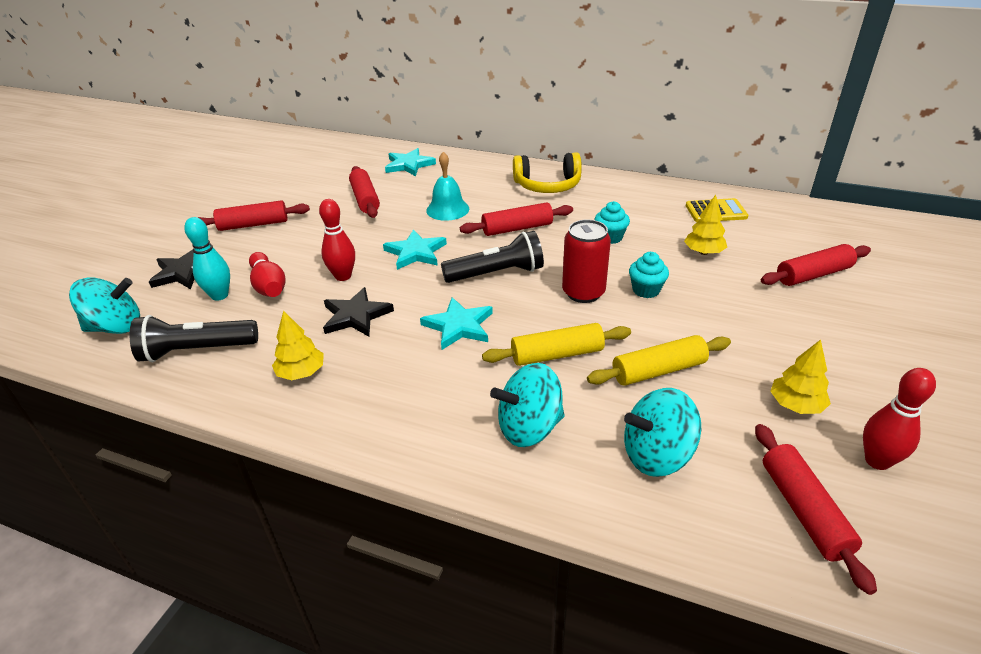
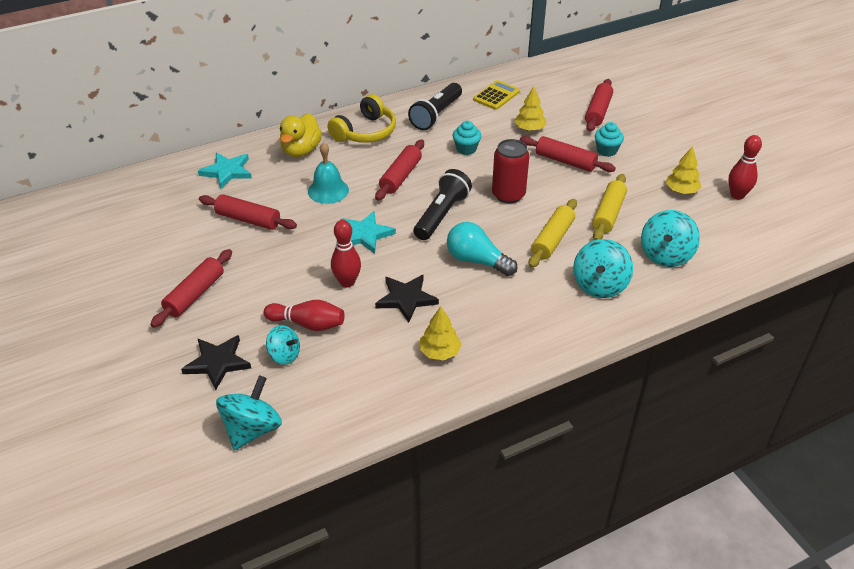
camera: 50 degrees left, 5 degrees up
black flashlight [130,315,258,362] -> black flashlight moved to [408,83,462,130]
turquoise bowling pin [184,217,230,301] -> turquoise spinning top [266,325,300,365]
turquoise star [420,297,493,350] -> turquoise light bulb [447,222,518,276]
turquoise cupcake [629,252,669,298] -> turquoise cupcake moved to [595,122,624,157]
red rolling pin [755,424,877,595] -> red rolling pin moved to [520,136,616,172]
none -> yellow duck [280,113,322,157]

